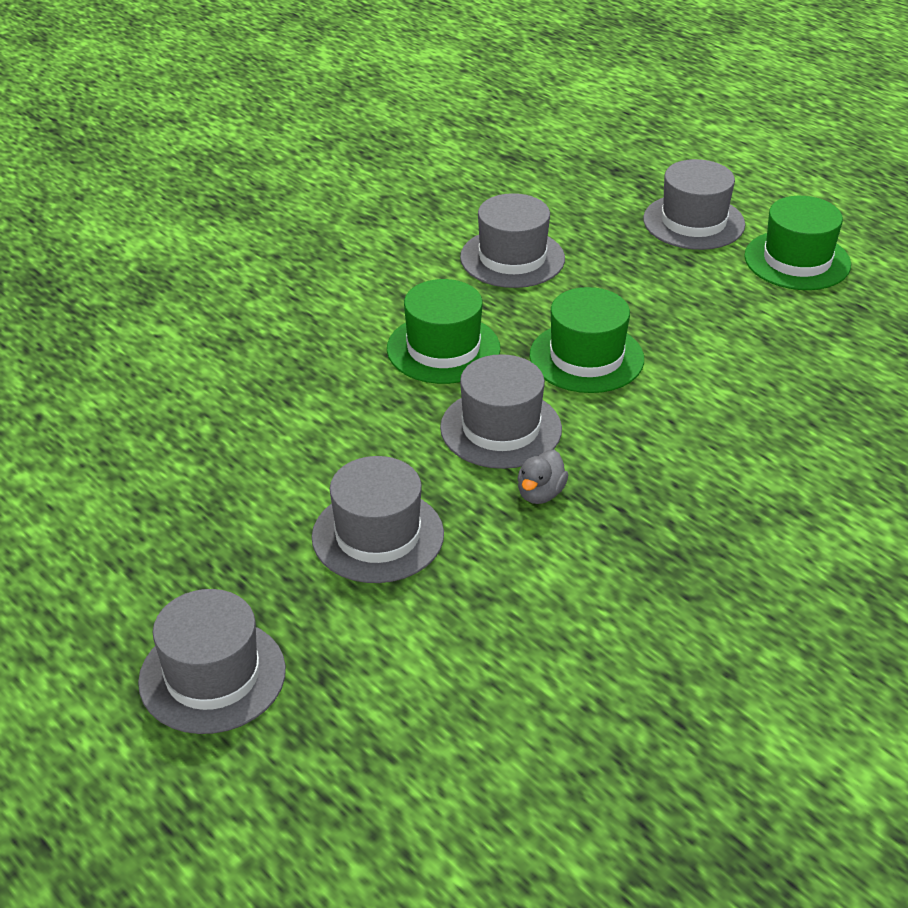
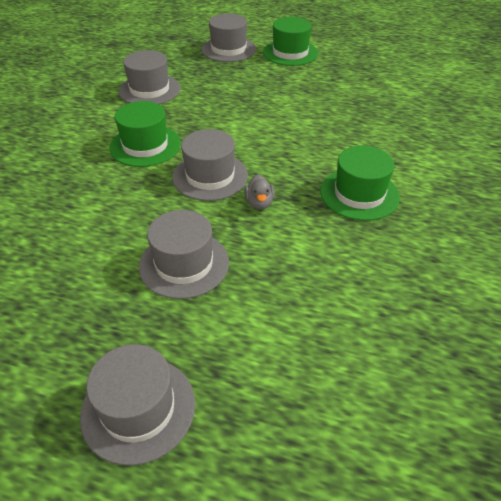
camera: 30 degrees left, 5 degrees up
green hat [530,287,644,393] -> green hat moved to [320,146,400,221]

